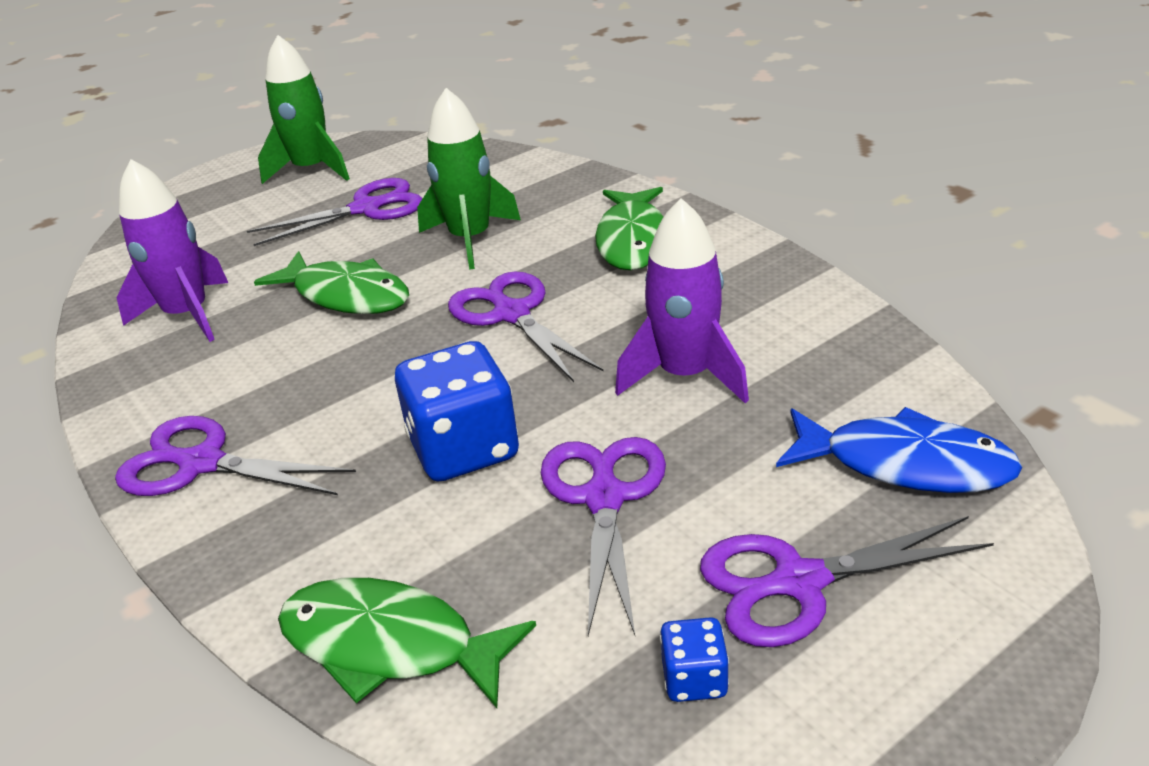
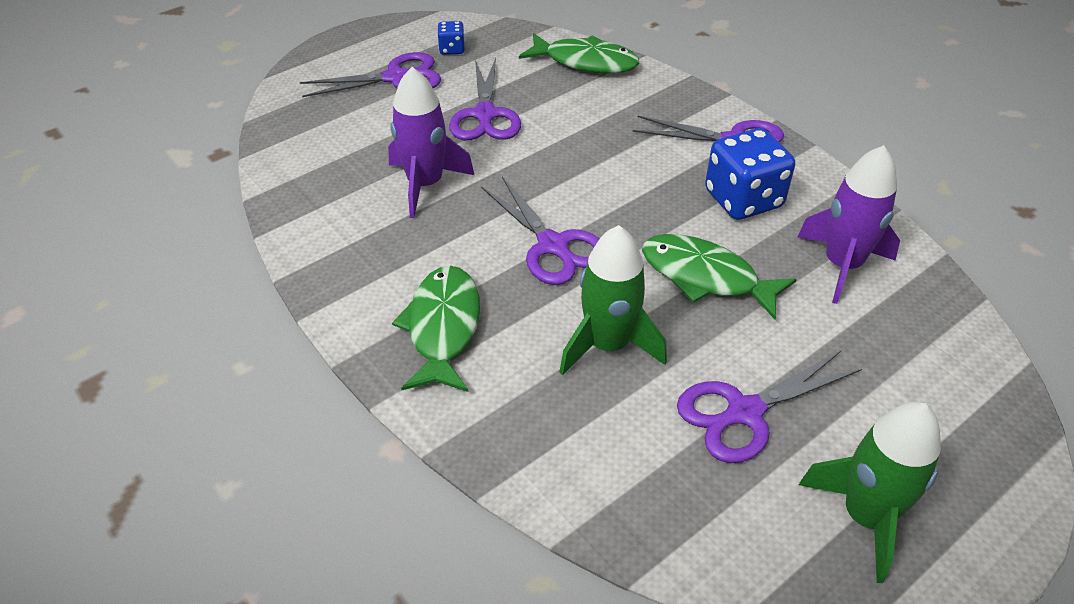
camera: 175 degrees right, 10 degrees up
blue dice [395,341,519,481] -> blue dice moved to [705,128,795,220]
blue fish [776,407,1023,493] -> none

